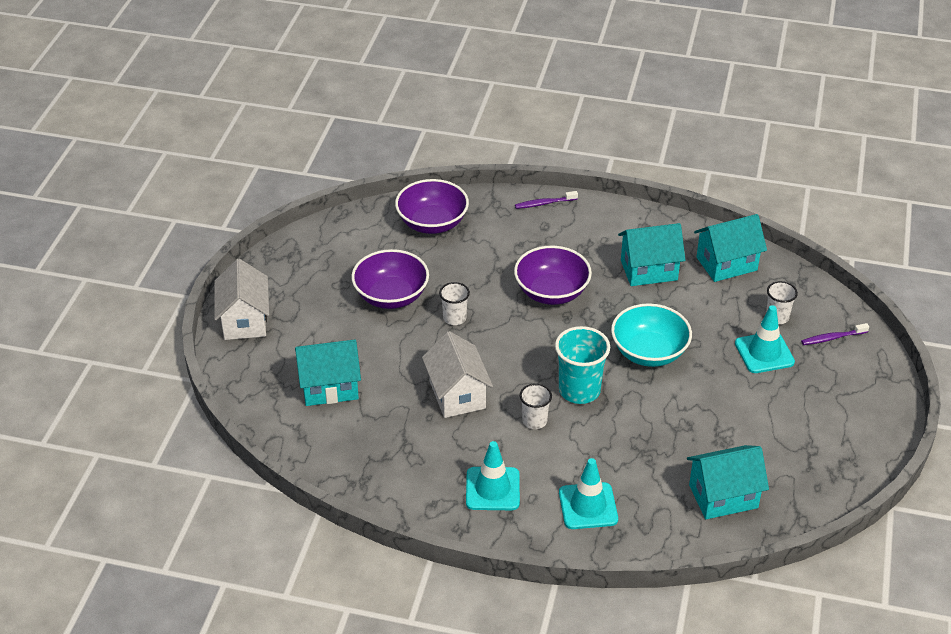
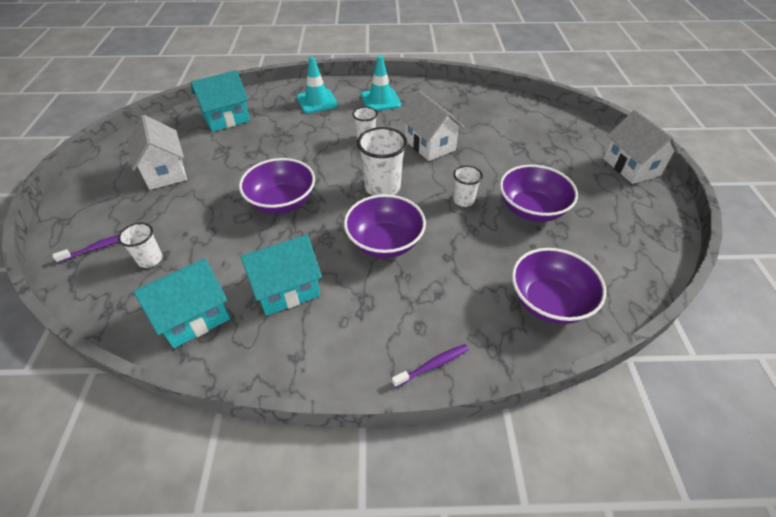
camera: 165 degrees right, 5 degrees up
turquoise house [295,339,361,406] -> none
turquoise cup [555,326,610,404] -> none
turquoise bowl [611,303,692,367] -> purple bowl [239,158,315,214]
turquoise traffic cone [735,305,795,373] -> none
none -> white house [128,115,187,190]
none -> white cup [357,127,408,196]

